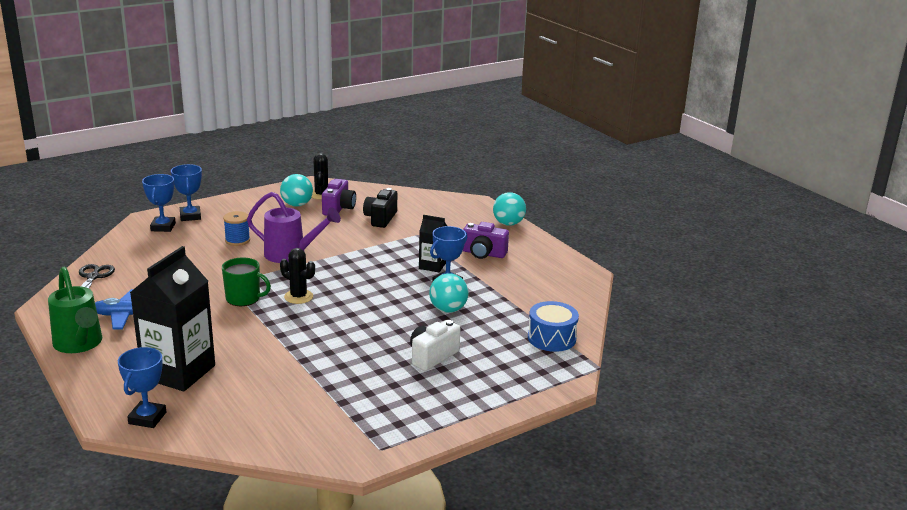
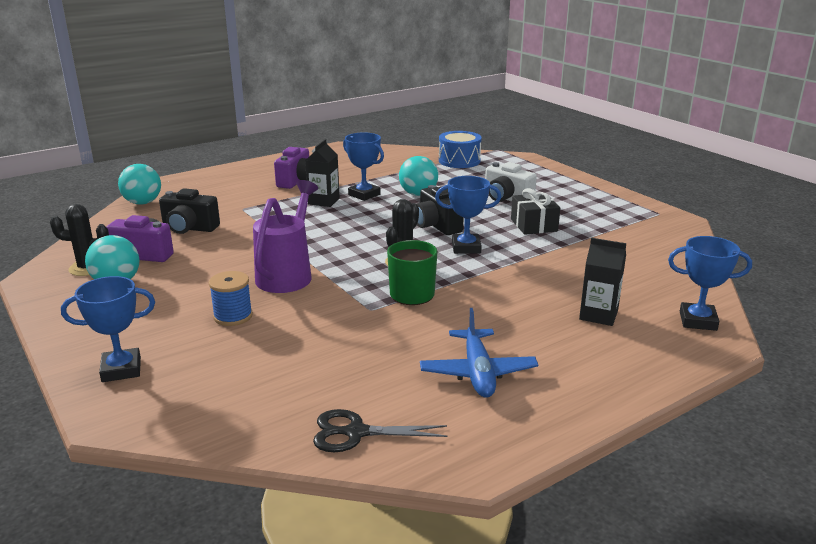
camera: 90 degrees left, 0 degrees up
green watering can [48,266,102,353] -> none
black carton [130,246,215,391] -> black carton [579,238,626,326], size x0.51
blue trophy [142,174,176,232] -> blue trophy moved to [435,176,501,254]
turquoise ball [493,192,526,226] -> turquoise ball moved to [118,164,161,205]
none -> black camera [417,185,463,235]
none -> black gift [511,188,560,235]

